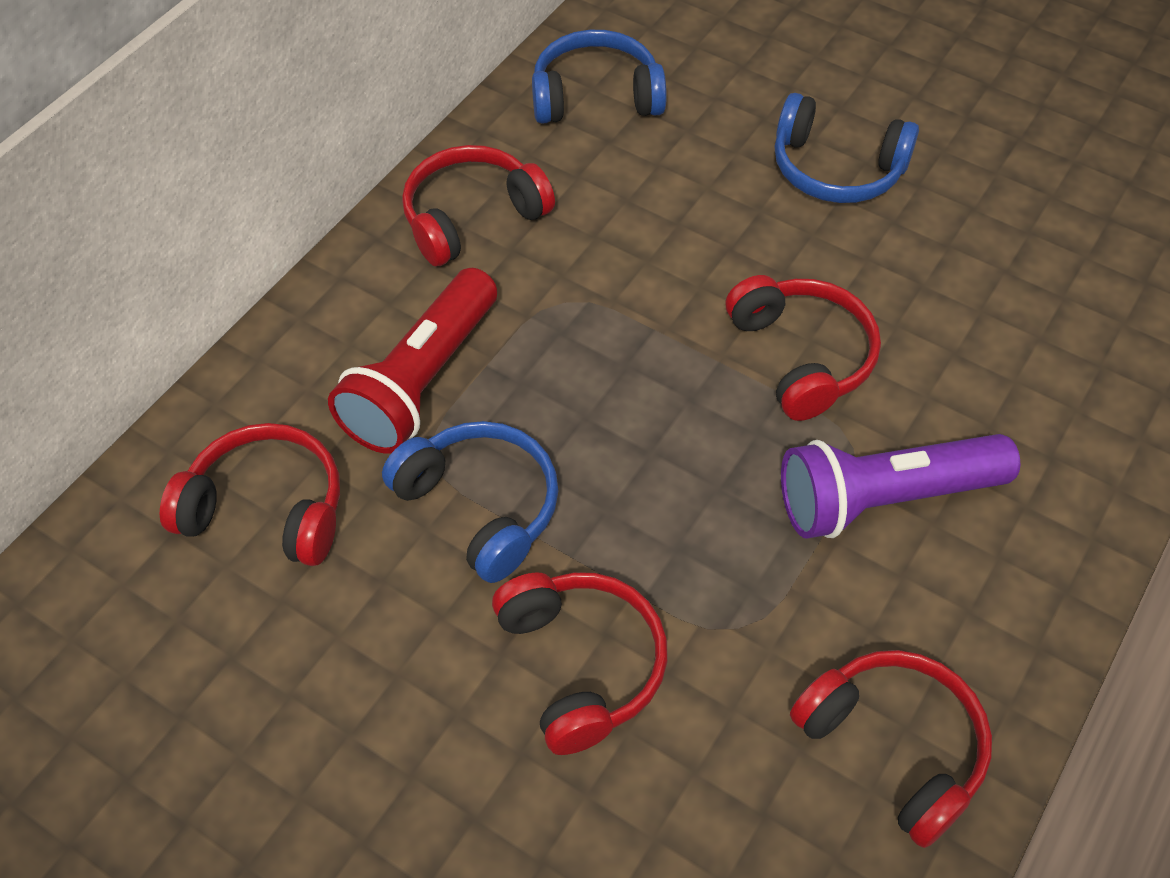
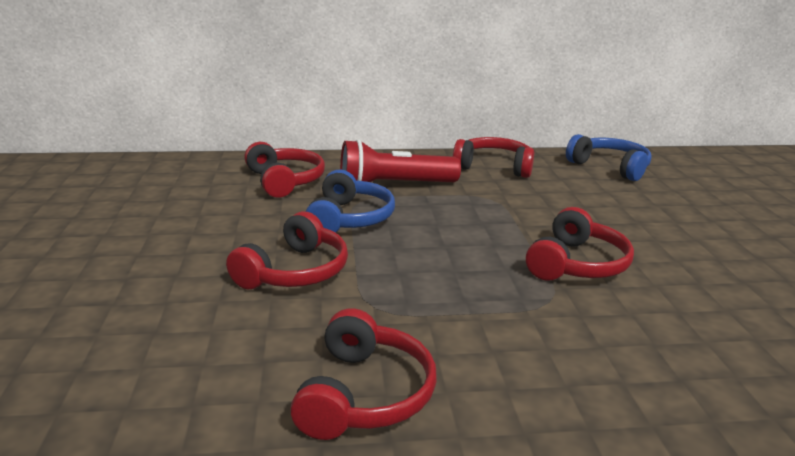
camera: 50 degrees right, 30 degrees down
blue headphones [775,93,919,203] -> none
purple flashlight [781,434,1020,538] -> none

